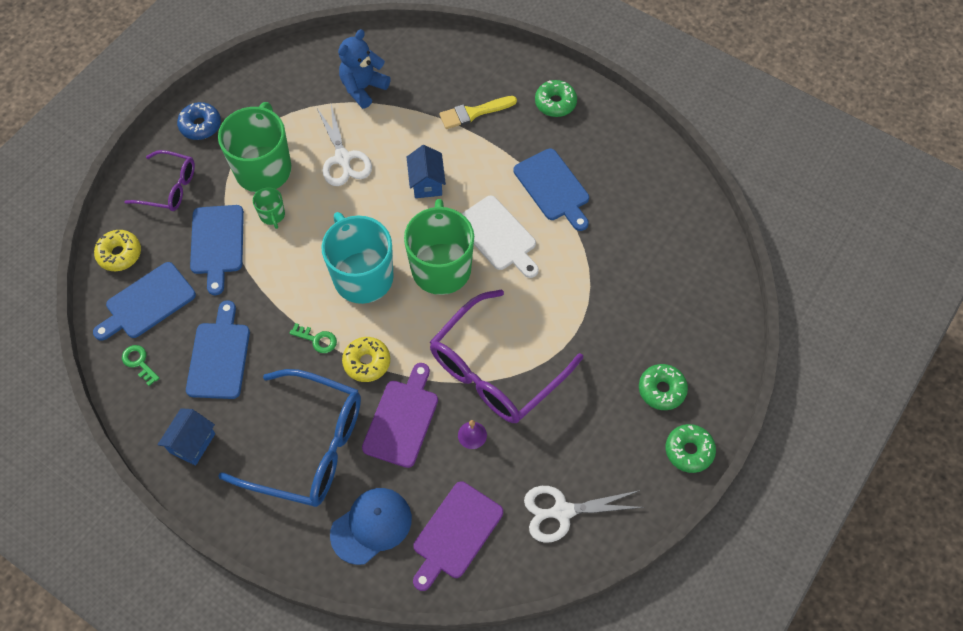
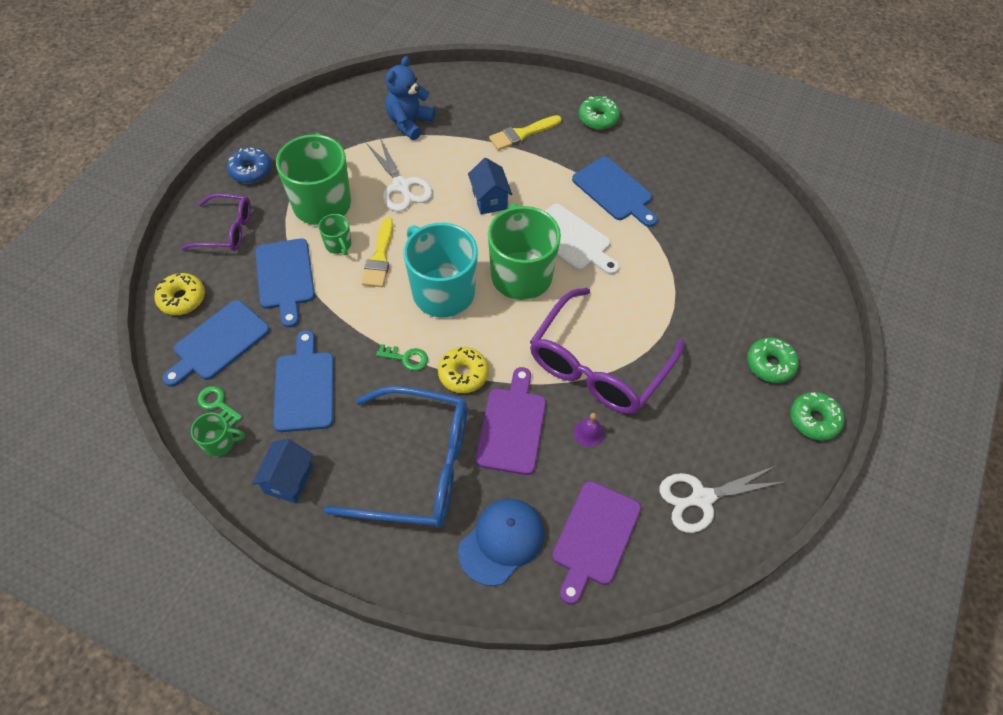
camera: 10 degrees left, 5 degrees down
none -> green mug [191,413,245,457]
none -> yellow brush [361,217,393,287]

